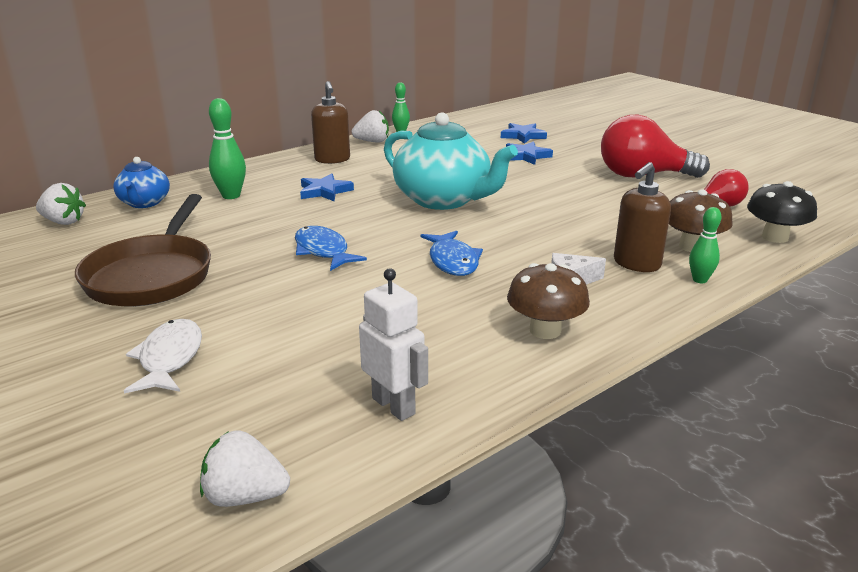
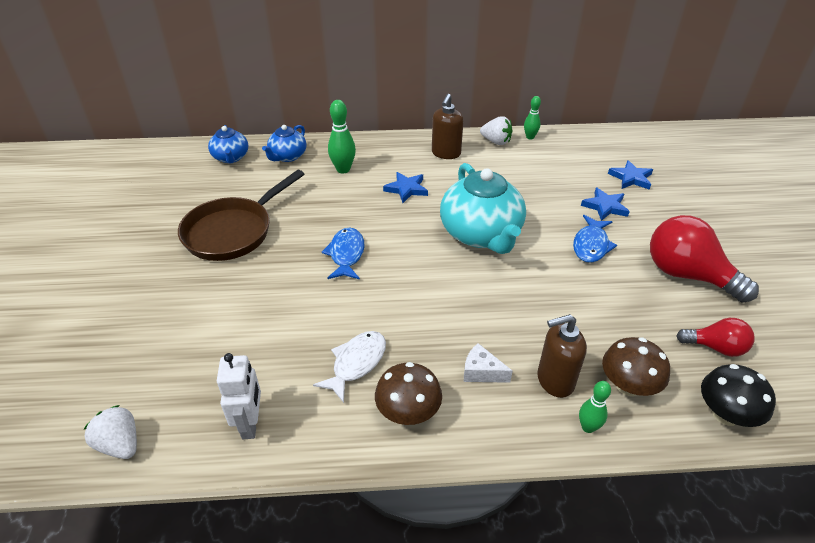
camera: 35 degrees right, 15 degrees up
white strawberry [36,183,86,225] -> blue teapot [208,125,248,164]
white fish [124,319,202,394] -> white fish moved to [313,331,386,403]
blue fish [421,231,483,276] -> blue fish moved to [573,215,617,263]

